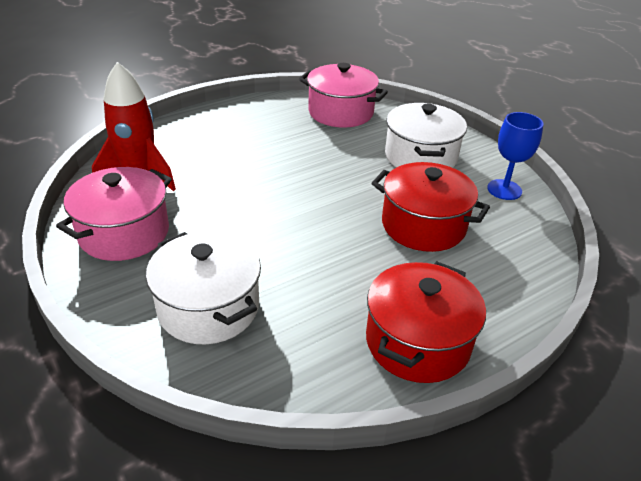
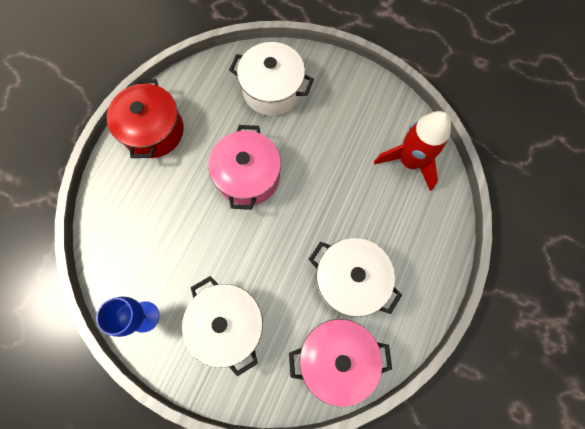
camera: 150 degrees right, 35 degrees up
pink pot [56,167,172,261] -> pink pot moved to [208,125,281,210]
red pot [372,162,490,252] -> none
none -> white pot [309,238,402,317]

